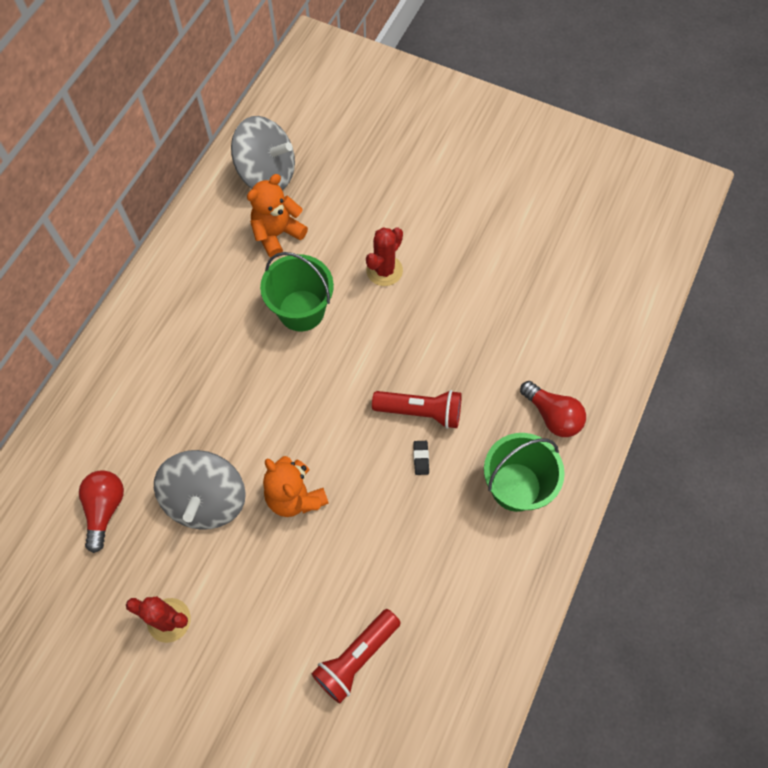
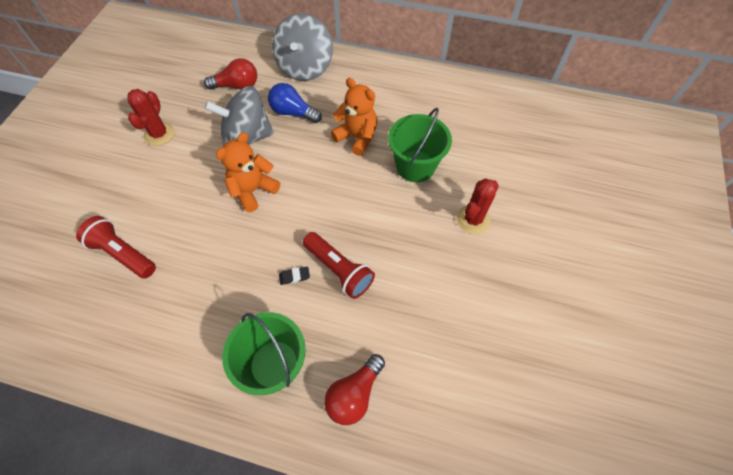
camera: 80 degrees right, 5 degrees down
grey spinning top [231,116,295,190] -> grey spinning top moved to [272,13,333,81]
orange teddy bear [247,174,308,258] -> orange teddy bear moved to [331,78,377,156]
red cactus [366,227,403,286] -> red cactus turned 75 degrees counterclockwise [456,178,499,234]
red flashlight [372,390,462,429] -> red flashlight turned 45 degrees counterclockwise [303,232,375,299]
none -> blue light bulb [268,83,322,123]

